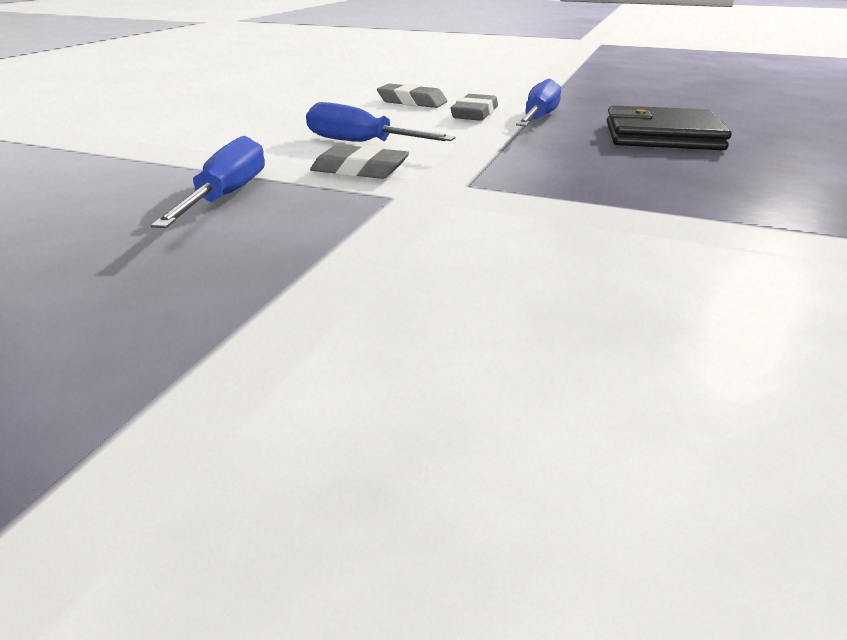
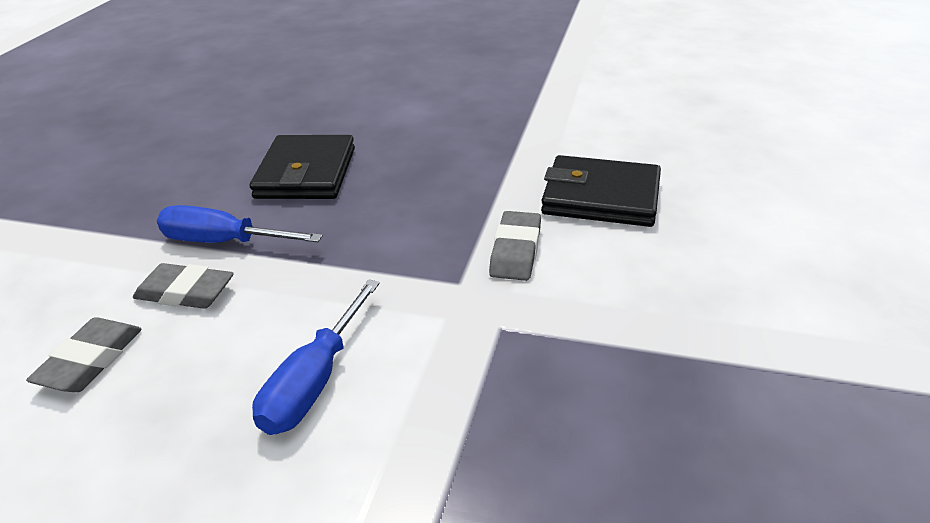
camera: 95 degrees left, 5 degrees up
blue screwdriver [151,136,265,228] -> none
grey eraser [310,145,409,179] -> grey eraser moved to [489,211,541,281]
none -> black wallet [541,155,661,227]

